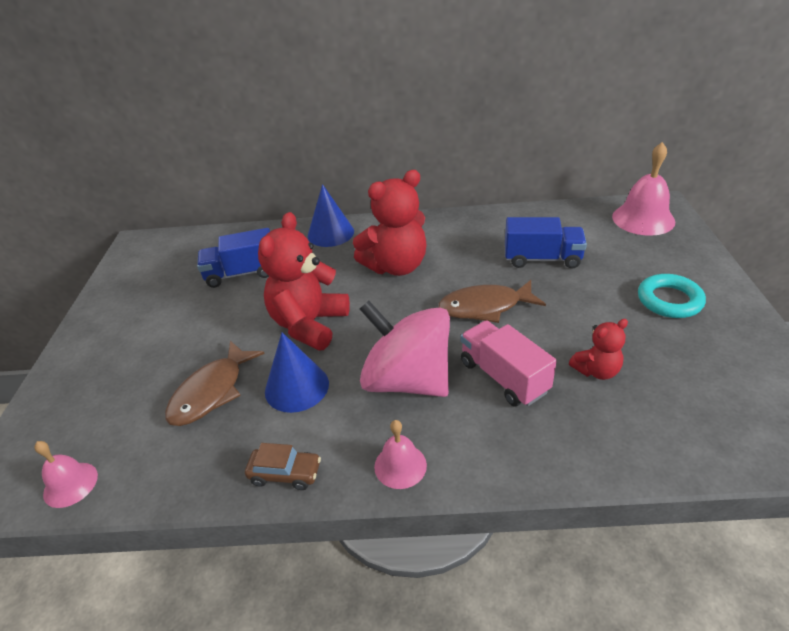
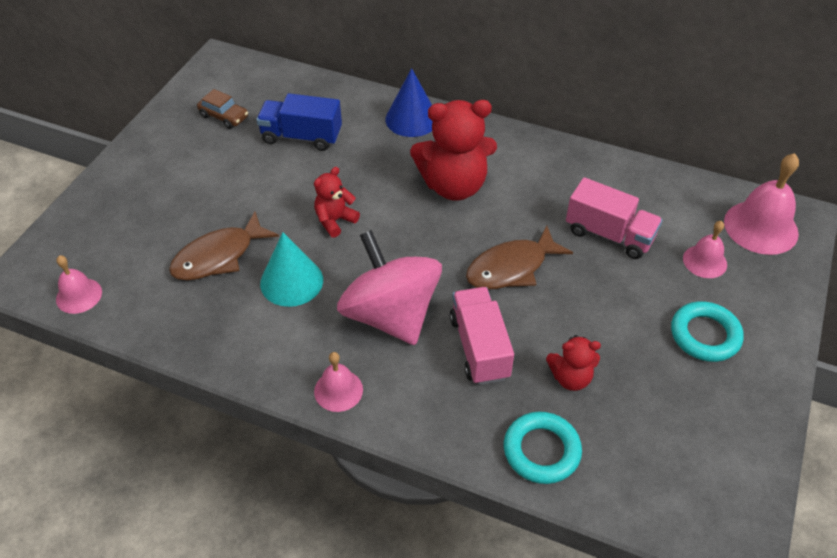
camera: 20 degrees right, 10 degrees up
brown car [245,443,321,490] -> brown car moved to [197,89,248,129]
red teddy bear [258,212,350,351] -> red teddy bear [314,167,360,238], size x0.52
blue cone [265,332,329,413] -> turquoise cone [260,232,323,307]
brown fish [438,280,546,323] -> brown fish turned 45 degrees counterclockwise [466,226,573,289]
blue truck [505,217,587,268] -> pink truck [566,177,663,259]
none -> turquoise ring [504,412,582,484]
none -> pink bell [683,221,727,278]

